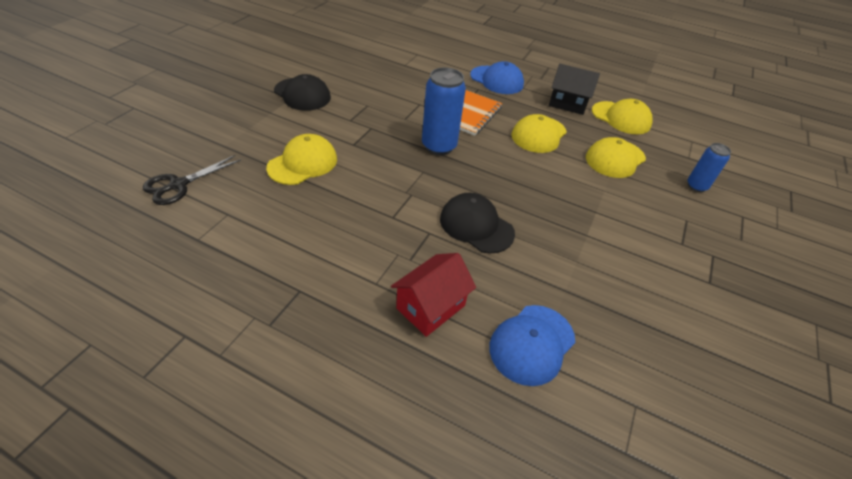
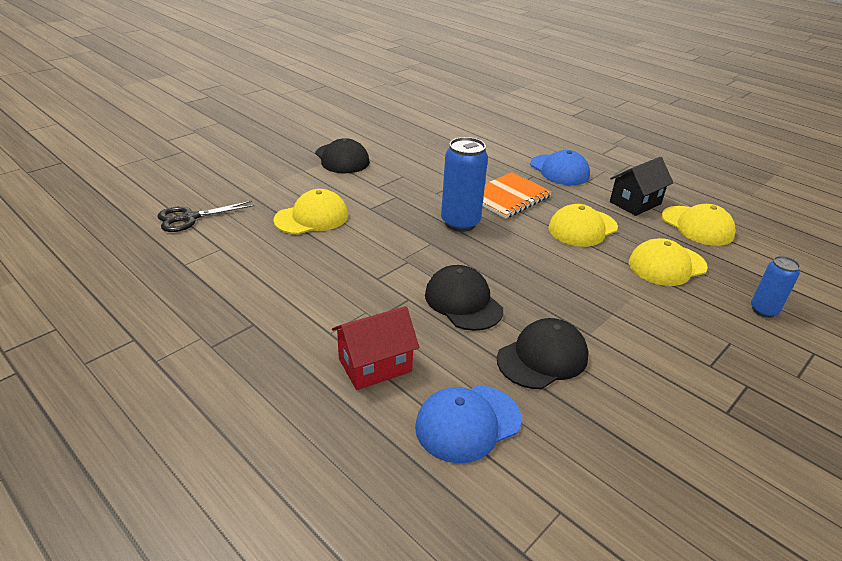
camera: 20 degrees right, 10 degrees down
black house [549,64,600,115] -> black house turned 75 degrees counterclockwise [610,157,673,216]
none -> black cap [497,318,589,389]

